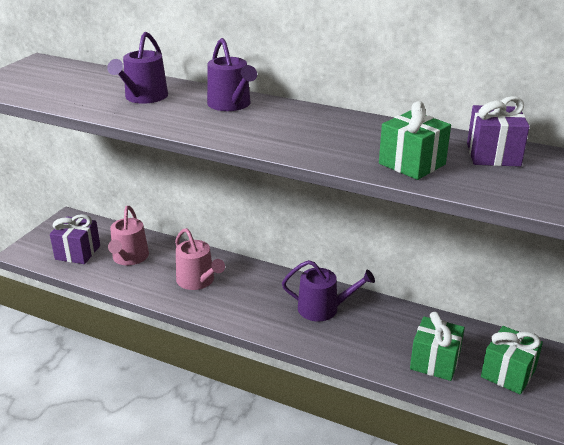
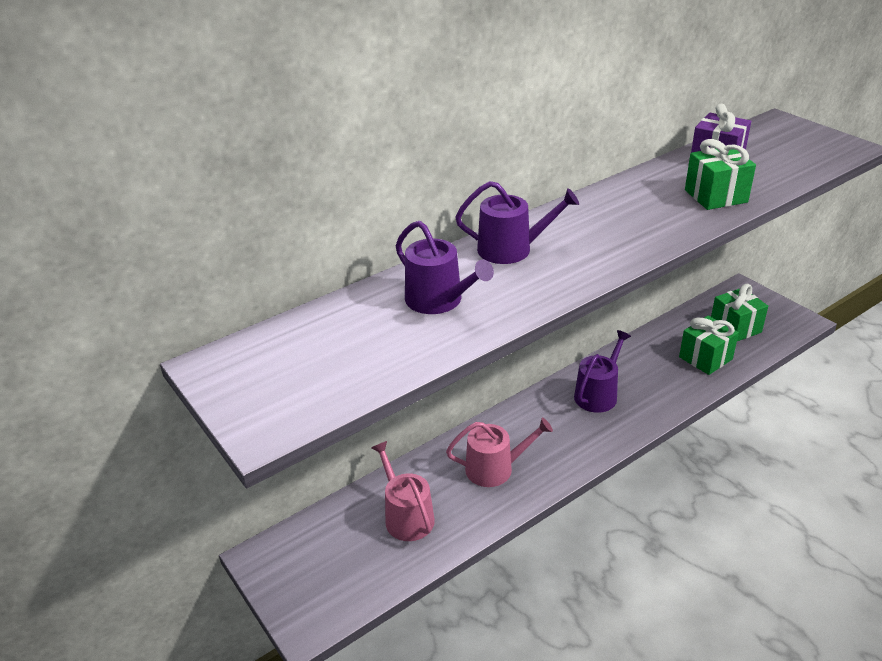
camera: 60 degrees left, 5 degrees up
purple gift [50,214,100,264] -> none
pink watering can [108,206,149,265] -> pink watering can turned 150 degrees counterclockwise [371,441,435,541]

